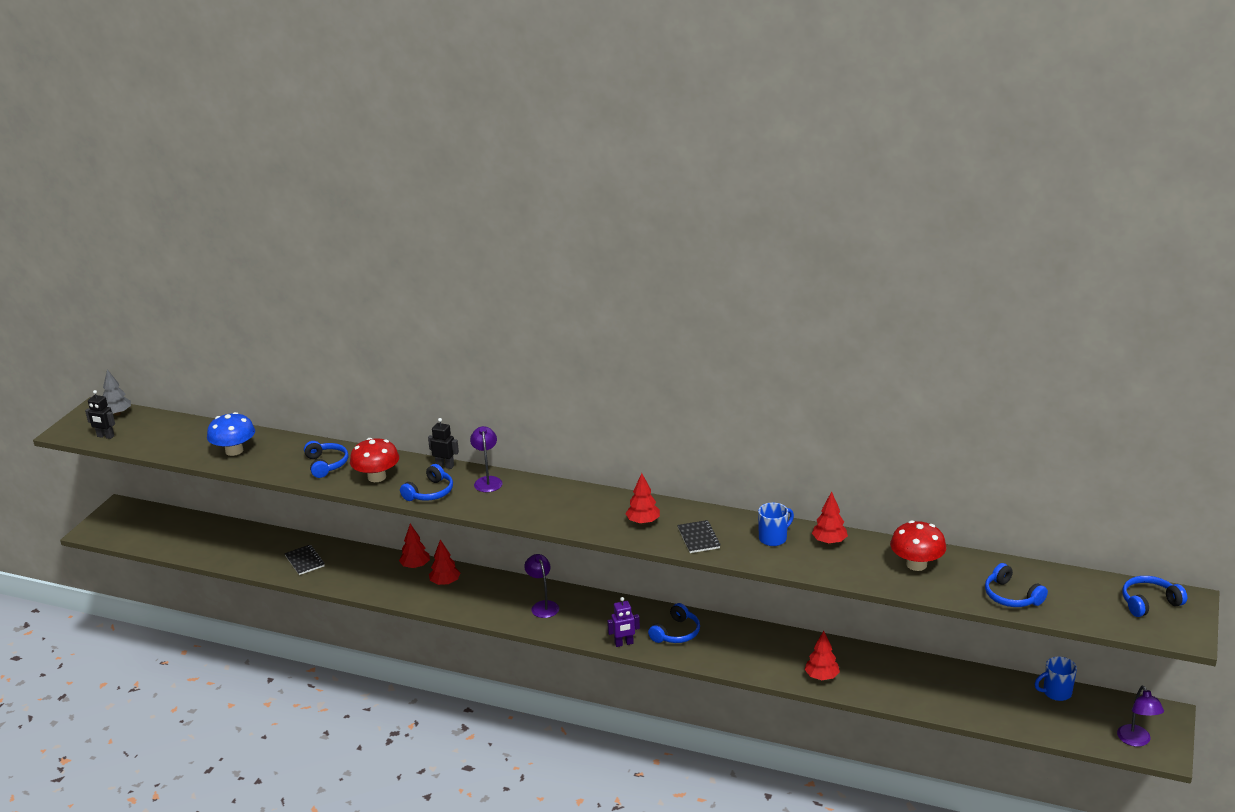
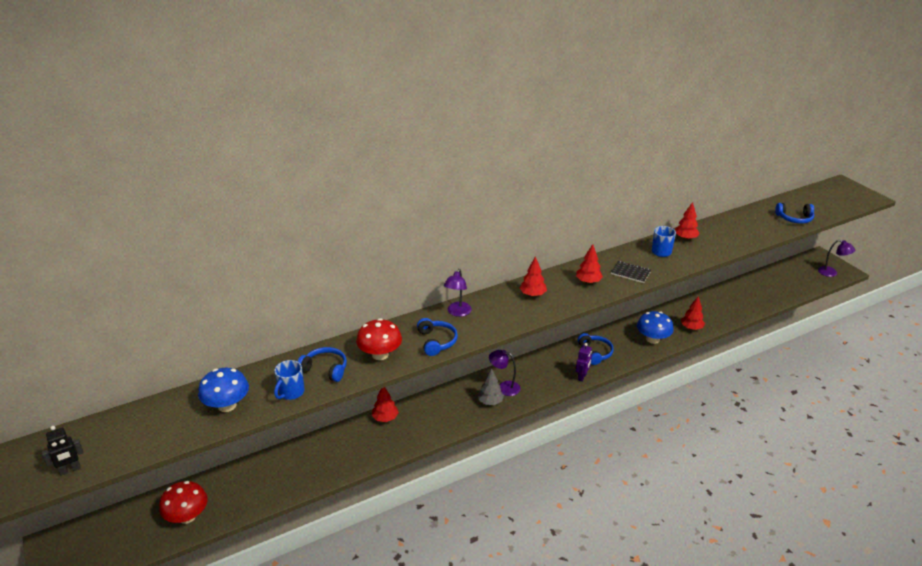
camera: 50 degrees left, 5 degrees up
grey tree [102,369,131,416] -> grey tree moved to [478,368,504,405]
black notebook [284,545,325,575] -> none
black robot [428,418,459,469] -> none
red tree [429,540,460,585] -> red tree moved to [520,256,547,297]
purple lamp [470,426,503,492] -> purple lamp turned 105 degrees counterclockwise [444,269,472,317]
red mushroom [890,520,946,571] -> red mushroom moved to [159,481,207,524]
blue mug [1035,656,1077,701] -> blue mug moved to [274,360,304,400]
blue headphones [1122,576,1187,617] -> none
none -> blue mushroom [637,311,674,344]

